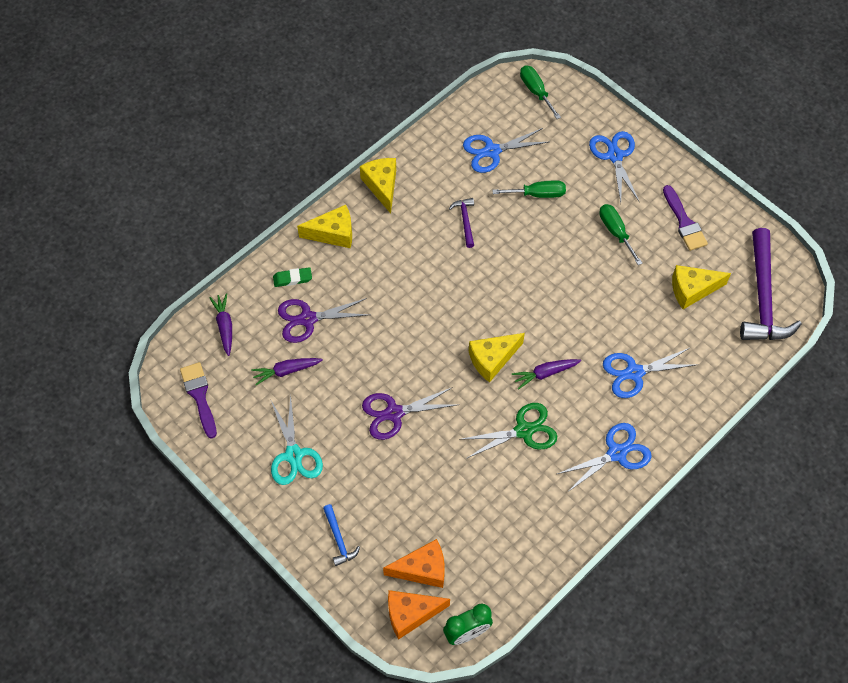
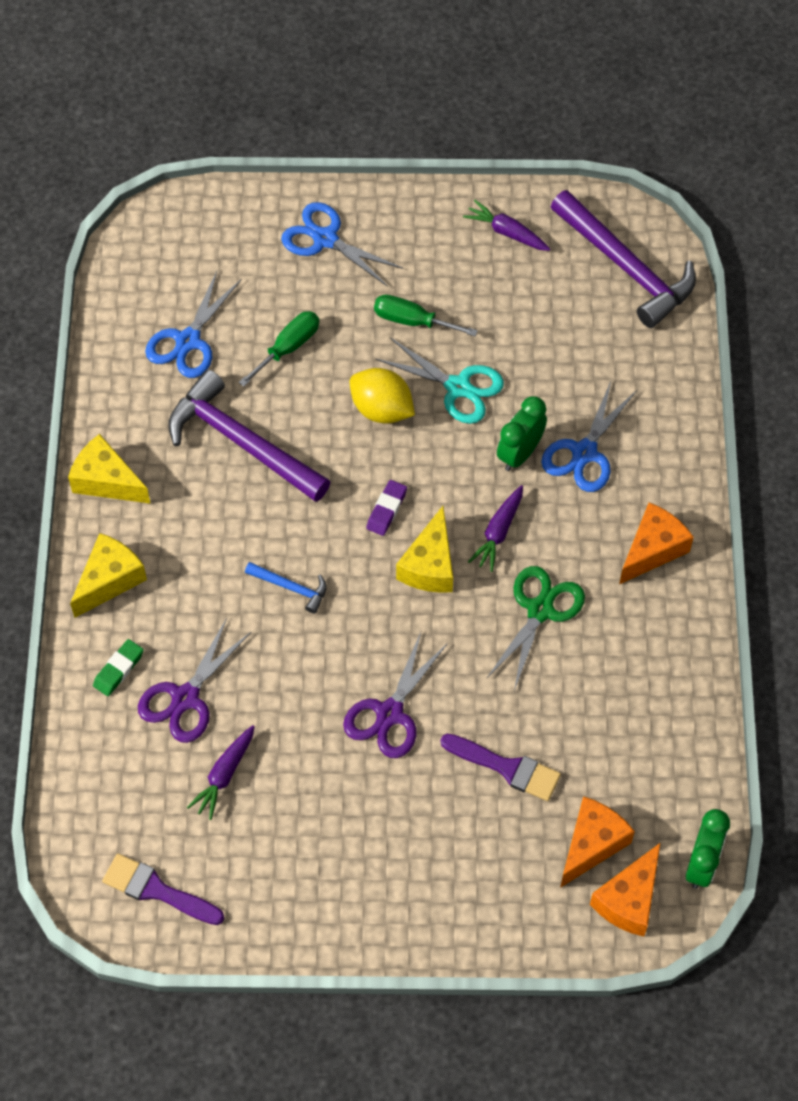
camera: 45 degrees left, 0 degrees up
purple carrot [209,293,232,356] -> purple carrot moved to [463,200,550,251]
turquoise scissors [270,395,323,485] -> turquoise scissors moved to [375,338,504,424]
blue hammer [323,504,360,566] -> blue hammer moved to [245,562,327,614]
purple hammer [449,198,474,248] -> purple hammer [168,370,331,502], size x2.20
green screwdriver [520,66,561,119] -> none
blue scissors [557,423,652,492] -> orange cheese [619,503,694,584]
purple brush [663,185,708,251] -> purple brush moved to [440,734,561,801]
yellow cheese [672,265,731,309] -> none
none -> yellow lemon [350,368,415,424]
none -> purple eraser [366,480,407,536]
none -> green clock [497,396,547,471]

